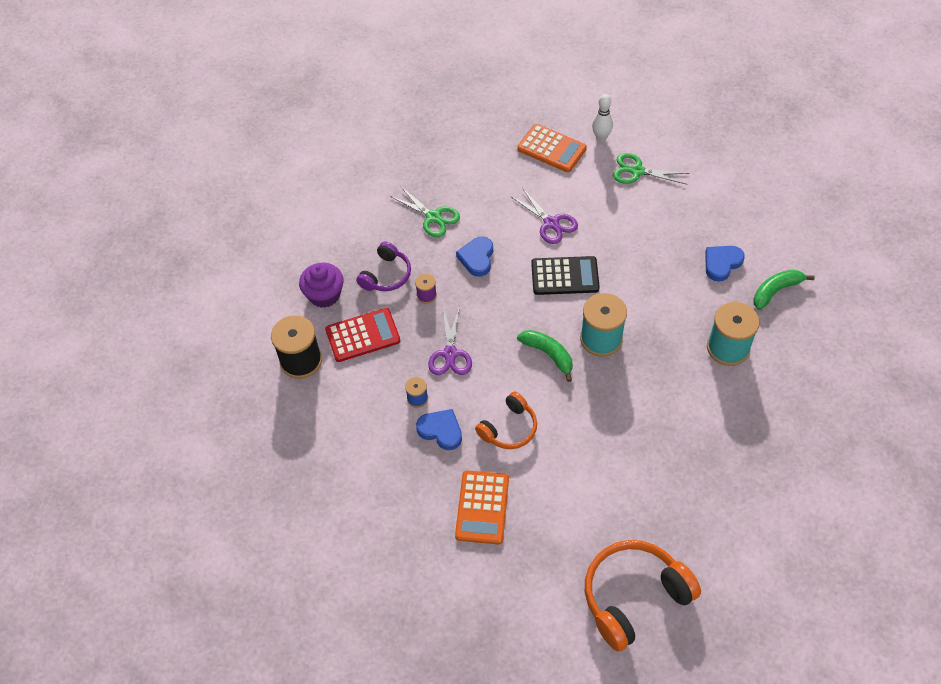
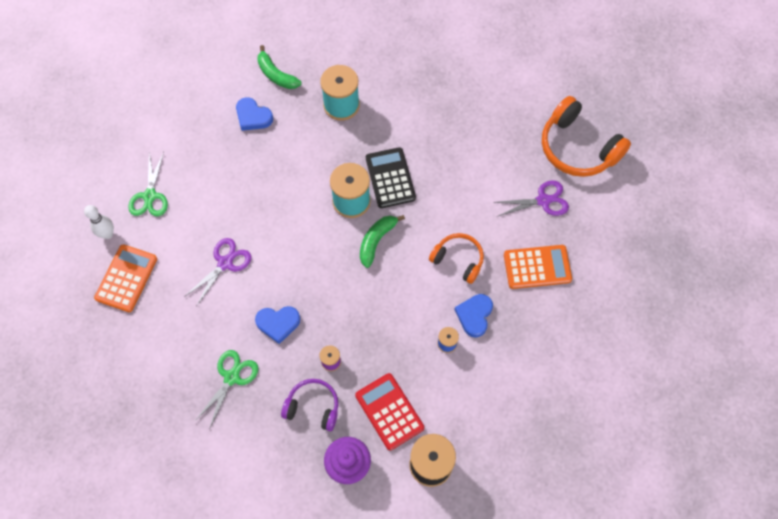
camera: 105 degrees left, 10 degrees up
purple scissors [428,306,472,375] -> purple scissors moved to [493,180,569,216]
black calculator [531,256,600,295] -> black calculator moved to [366,147,416,208]

